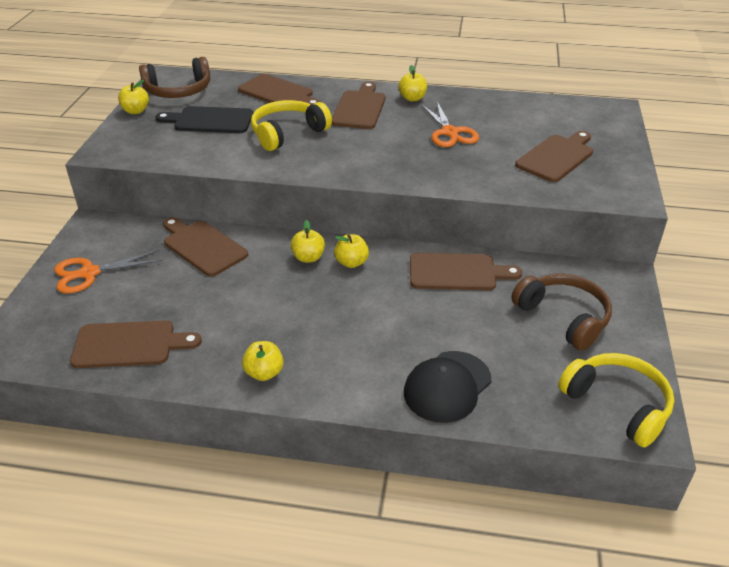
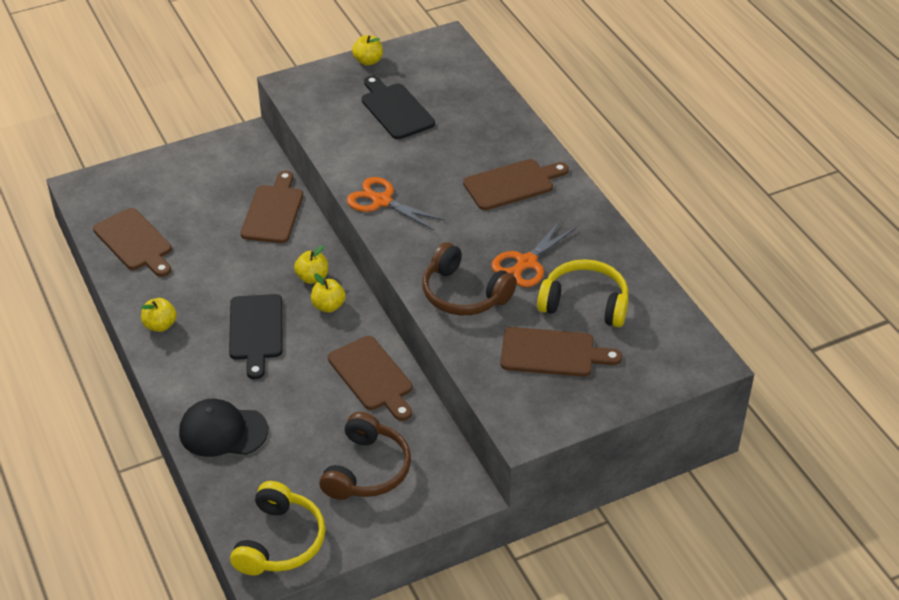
camera: 55 degrees right, 5 degrees up
orange scissors [54,250,162,293] -> orange scissors moved to [347,177,445,230]
brown headphones [139,57,210,98] -> brown headphones moved to [422,242,517,315]
brown cutting board [238,74,321,105] -> none
yellow headphones [251,100,332,151] -> yellow headphones moved to [537,259,629,327]
yellow apple [398,65,427,101] -> none
none -> black cutting board [229,294,283,379]

